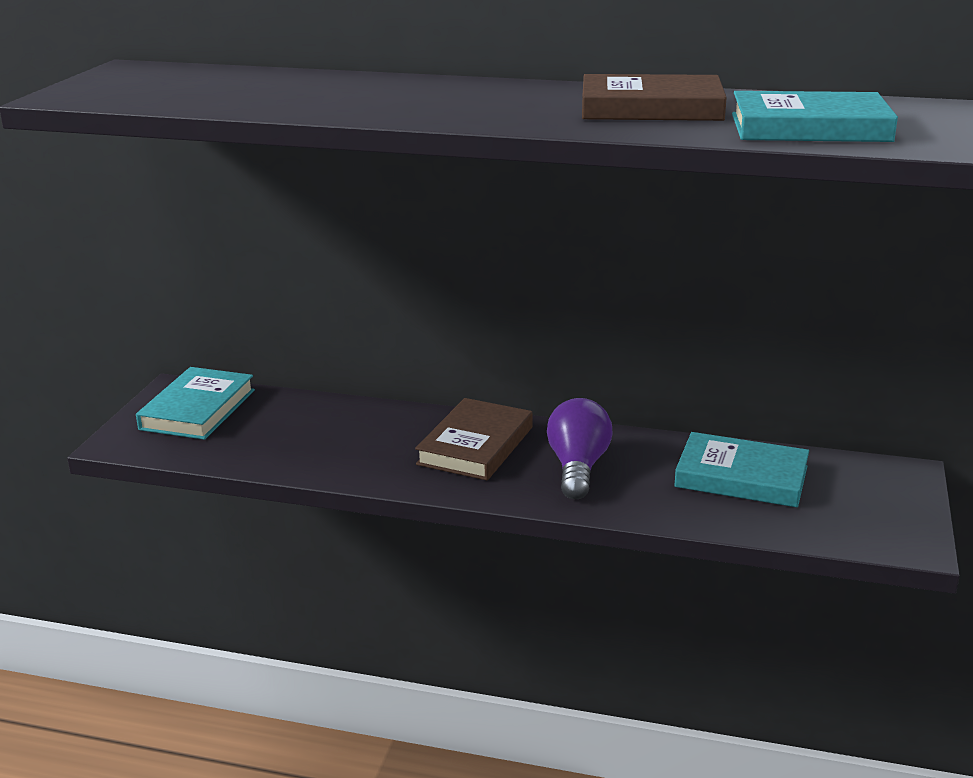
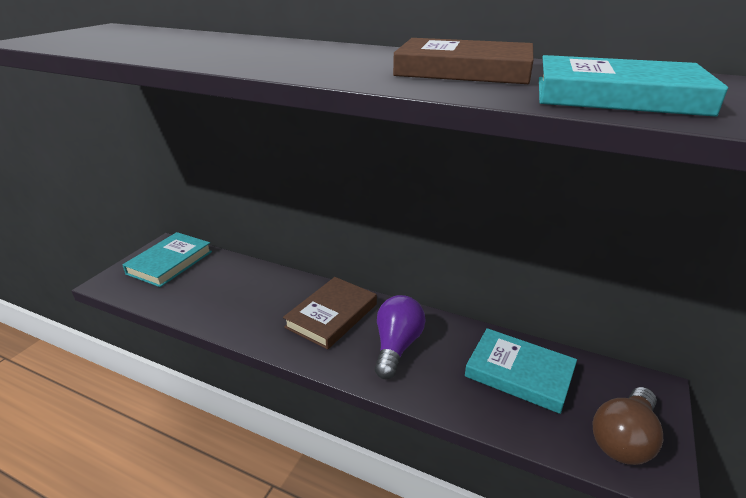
camera: 10 degrees right, 5 degrees up
none -> brown light bulb [593,387,663,465]

